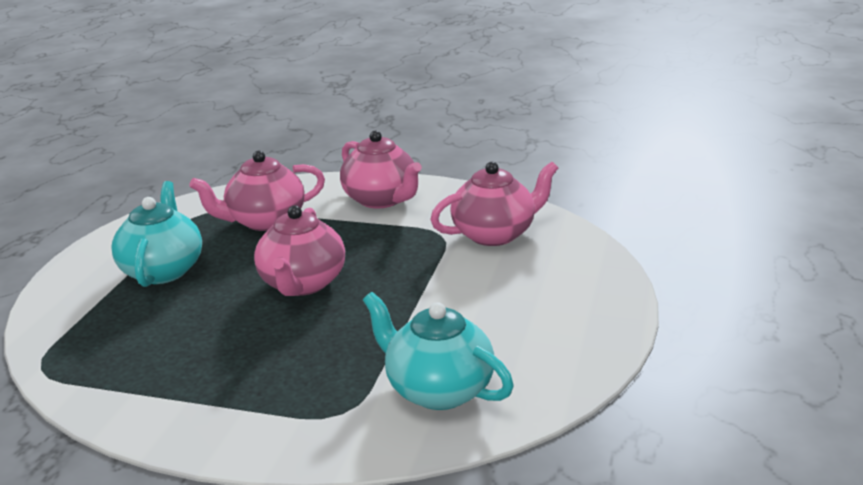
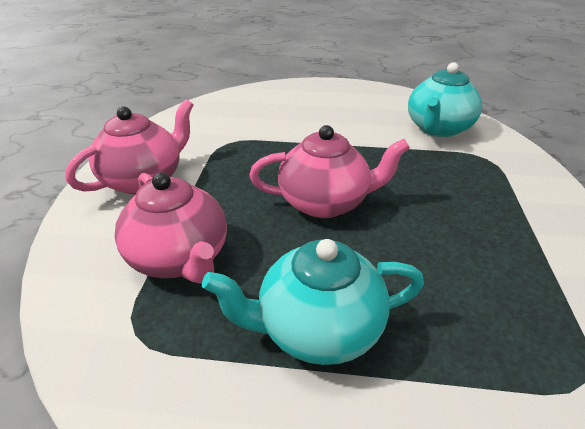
camera: 100 degrees left, 10 degrees up
pink teapot [430,162,558,246] -> none

